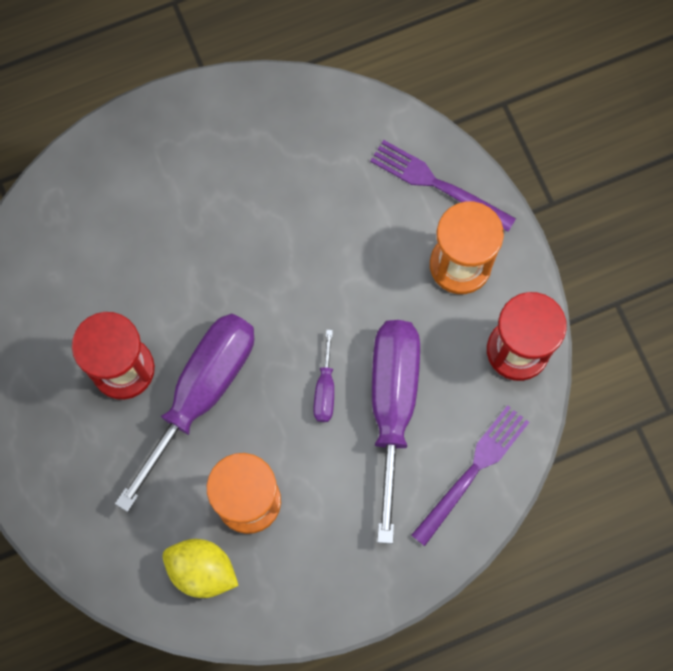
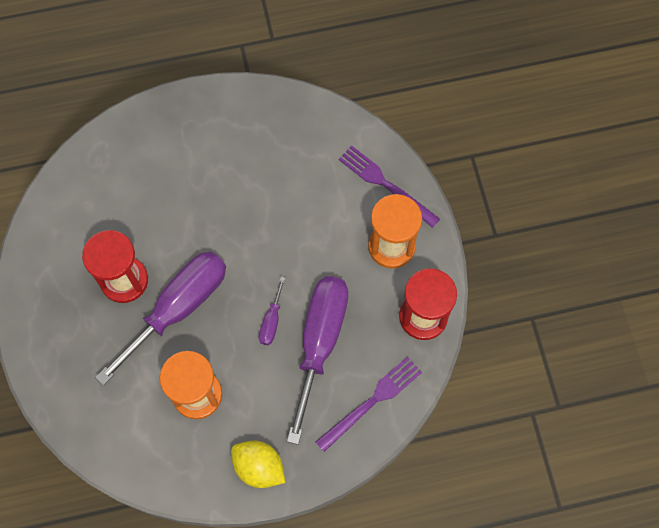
camera: 10 degrees right, 5 degrees down
yellow lemon [163,539,239,598] -> yellow lemon moved to [231,440,285,488]

